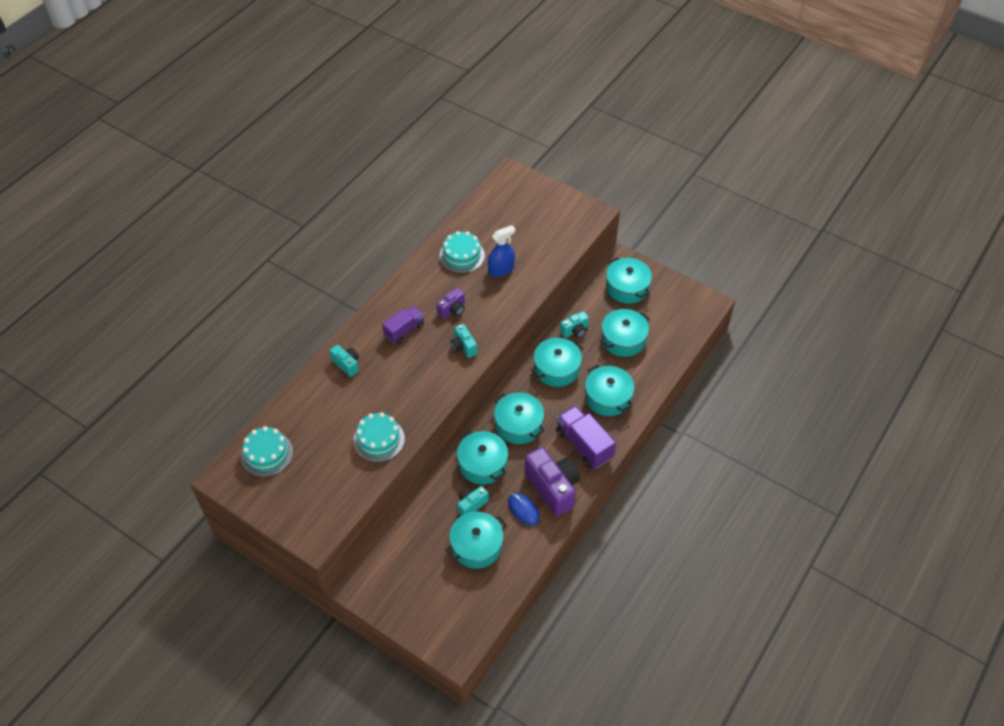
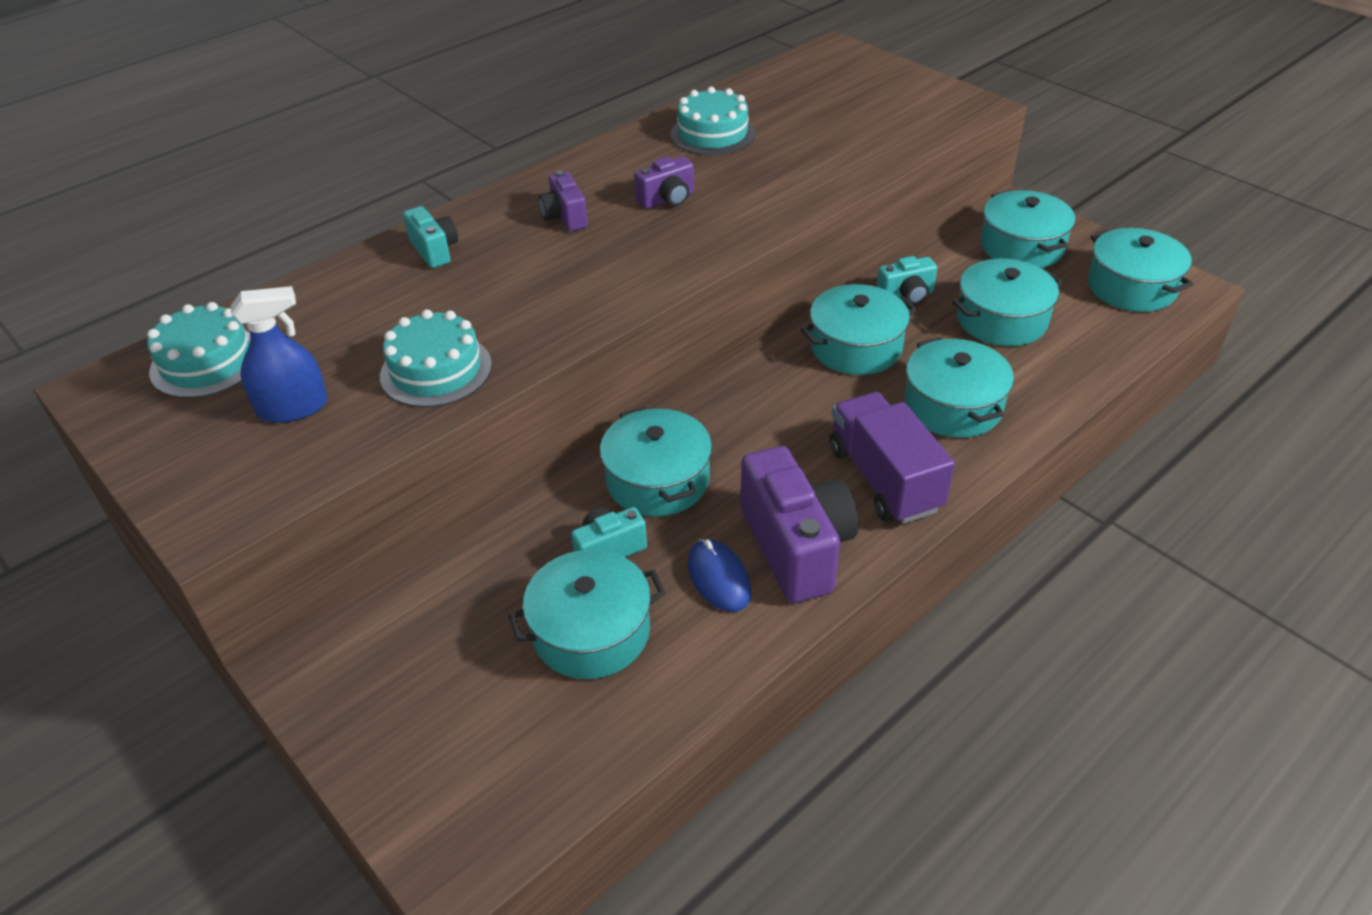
camera: 15 degrees right, 10 degrees down
purple truck [382,306,424,344] -> purple camera [539,170,588,231]
turquoise camera [451,324,477,358] -> none
blue spray bottle [488,225,515,277] -> blue spray bottle moved to [231,286,328,423]
turquoise pot [494,393,545,444] -> turquoise pot moved to [1088,228,1193,312]

